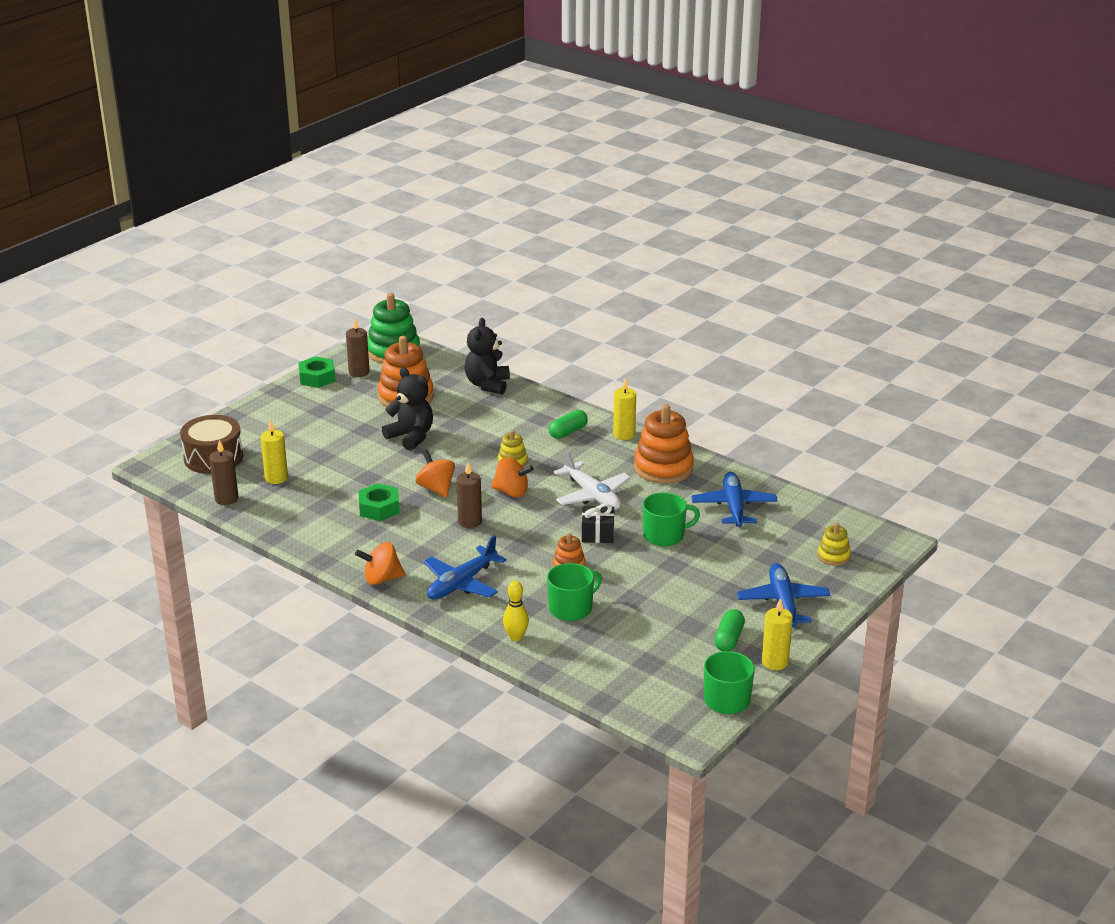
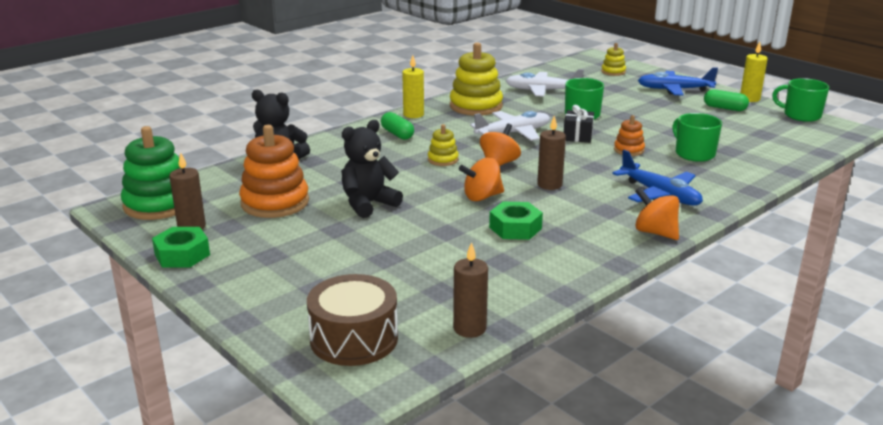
camera: 80 degrees left, 5 degrees down
yellow candle [260,419,288,484] -> none
orange spinning top [355,542,405,585] -> orange spinning top turned 135 degrees clockwise [635,187,679,240]
yellow bowling pin [503,581,529,641] -> none
orange stacking toy [634,404,694,484] -> yellow stacking toy [450,42,503,116]
blue plane [691,472,778,527] -> white plane [506,69,584,97]

